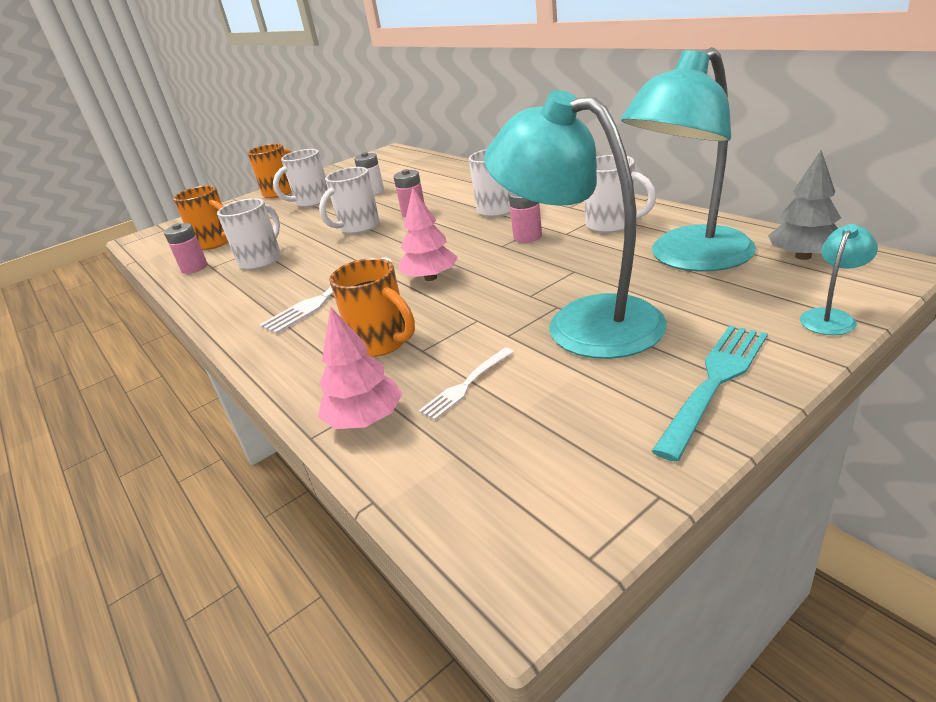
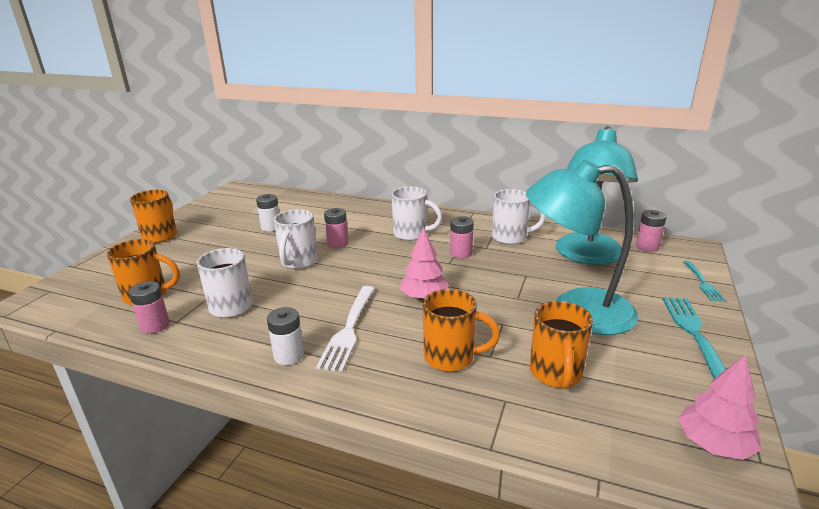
camera: 35 degrees left, 5 degrees down
white mug [273,149,328,207] -> none
pink tree [318,306,402,429] -> pink tree moved to [678,354,761,460]
white fork [419,348,514,420] -> orange mug [530,301,593,389]
grey tree [768,150,841,260] -> pink battery [636,210,667,252]
turquoise lamp [800,224,878,335] -> turquoise fork [683,261,725,301]
none -> white battery [267,307,304,365]

